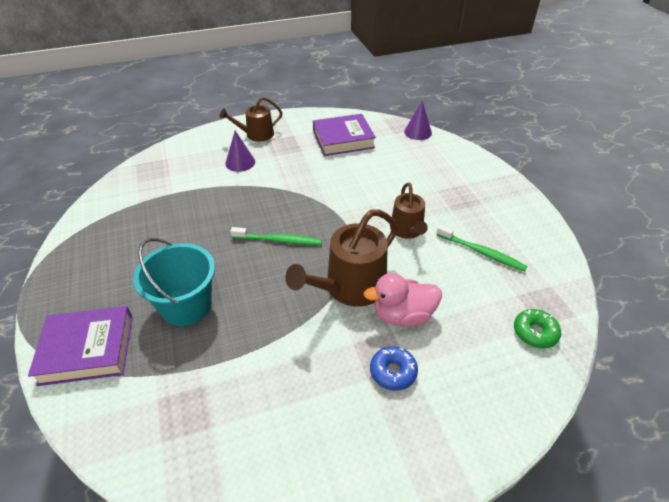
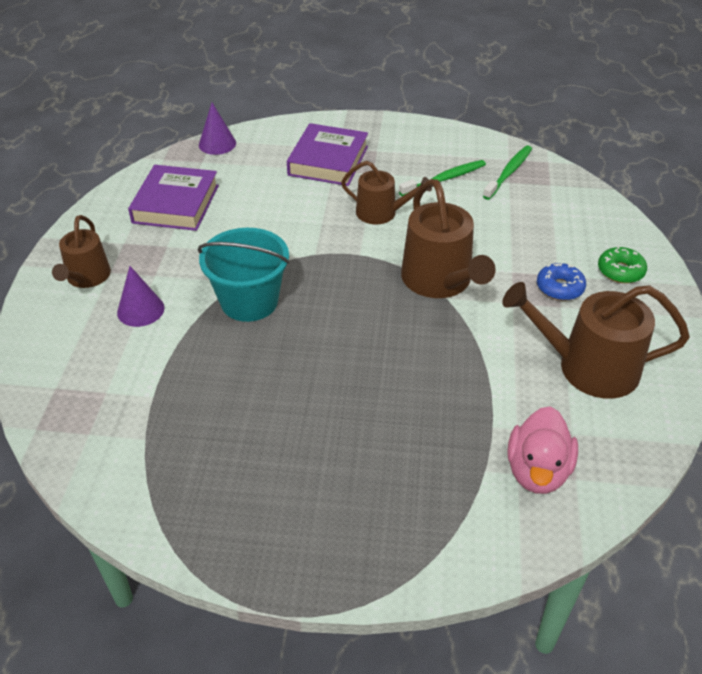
camera: 65 degrees left, 0 degrees up
purple book [28,306,133,386] -> purple book moved to [287,123,368,186]
turquoise bucket [133,238,215,326] -> turquoise bucket moved to [198,228,290,322]
green toothbrush [230,227,322,245] -> green toothbrush moved to [483,145,532,200]
pink duck [364,273,442,327] -> pink duck moved to [507,406,578,494]
green donut [514,309,561,348] -> green donut moved to [598,246,647,283]
none -> brown watering can [502,282,690,399]

